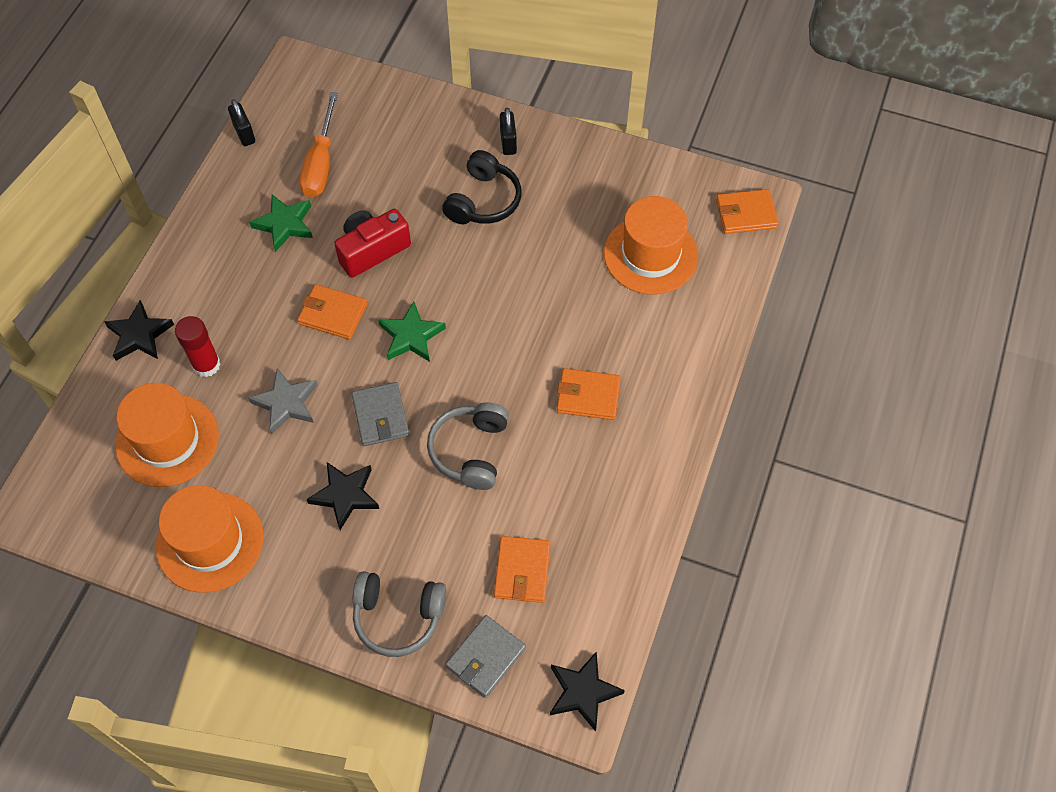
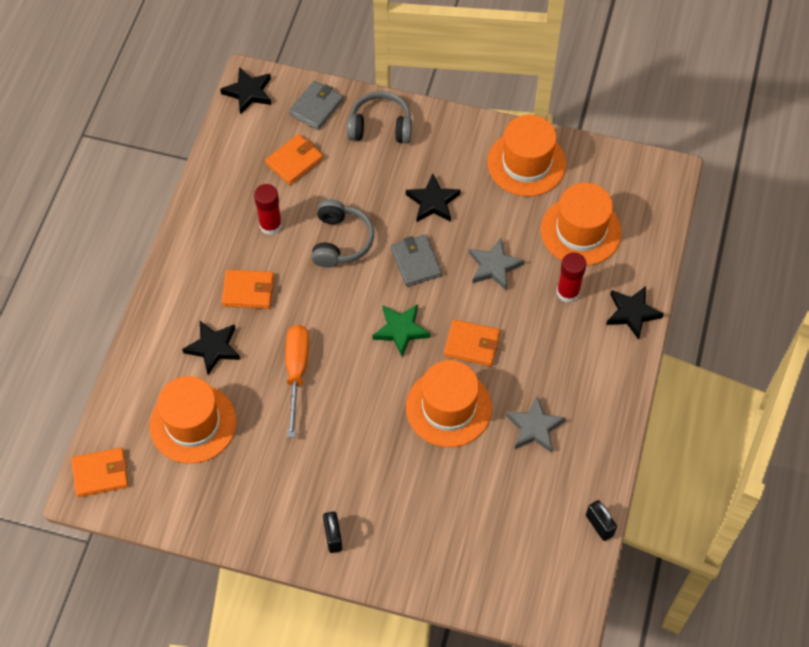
camera: 175 degrees right, 0 degrees up
green star [249,194,313,252] -> grey star [506,396,566,453]
orange screwdriver [300,92,338,197] -> orange screwdriver moved to [285,325,309,438]
red camera [334,209,411,278] -> orange hat [406,360,492,447]
black headphones [442,150,521,224] -> none
orange wallet [494,536,551,603] -> orange wallet turned 45 degrees clockwise [265,134,323,185]
none -> black star [182,321,240,375]
none -> red glue stick [254,184,282,235]

